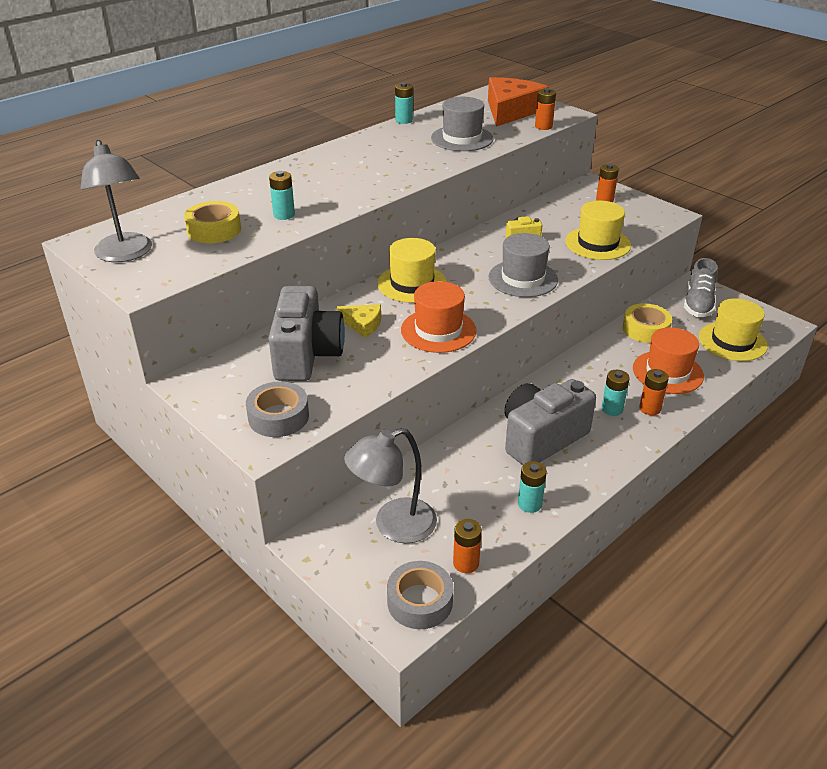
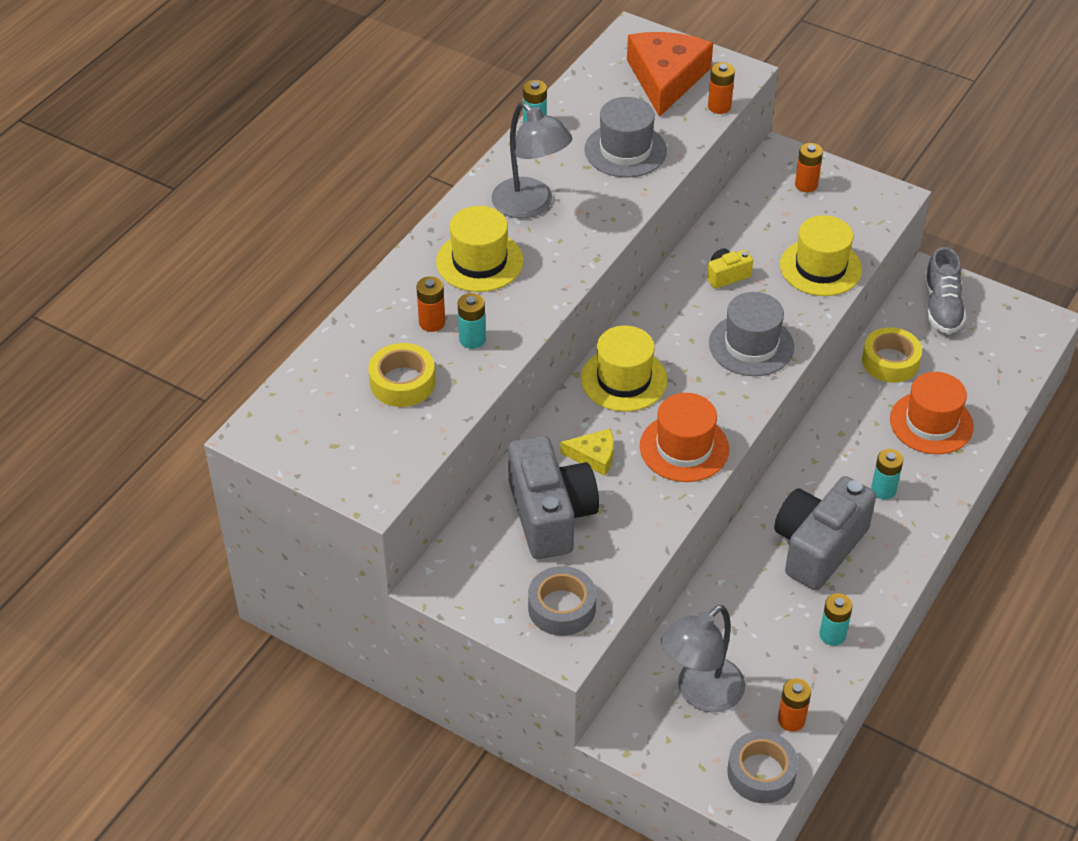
camera: 15 degrees left, 10 degrees up
grey lamp [81,140,152,262] -> grey lamp moved to [492,102,573,218]
orange battery [639,369,669,415] -> orange battery moved to [417,276,445,332]
yellow hat [699,298,768,361] -> yellow hat moved to [436,206,524,292]

